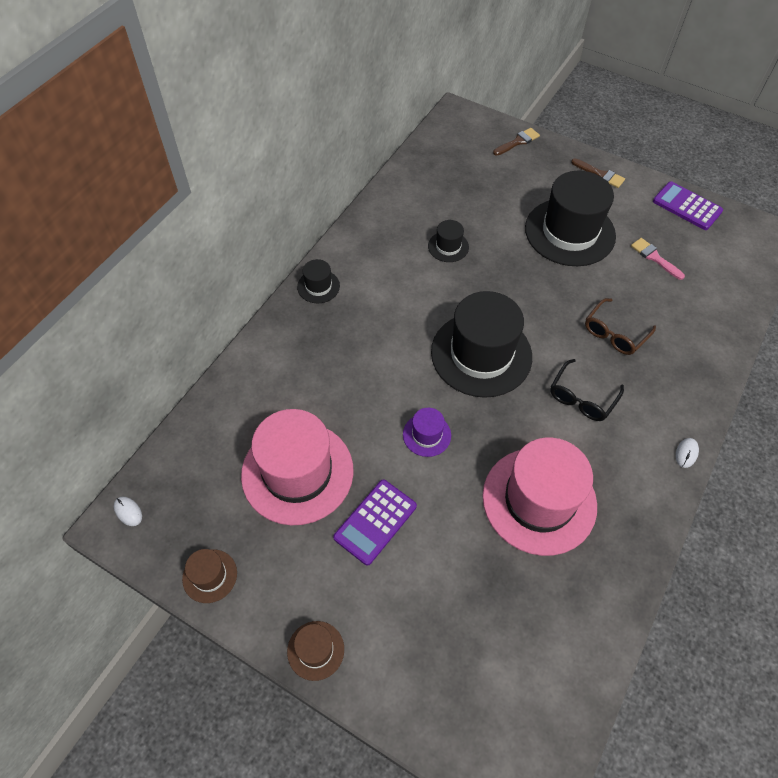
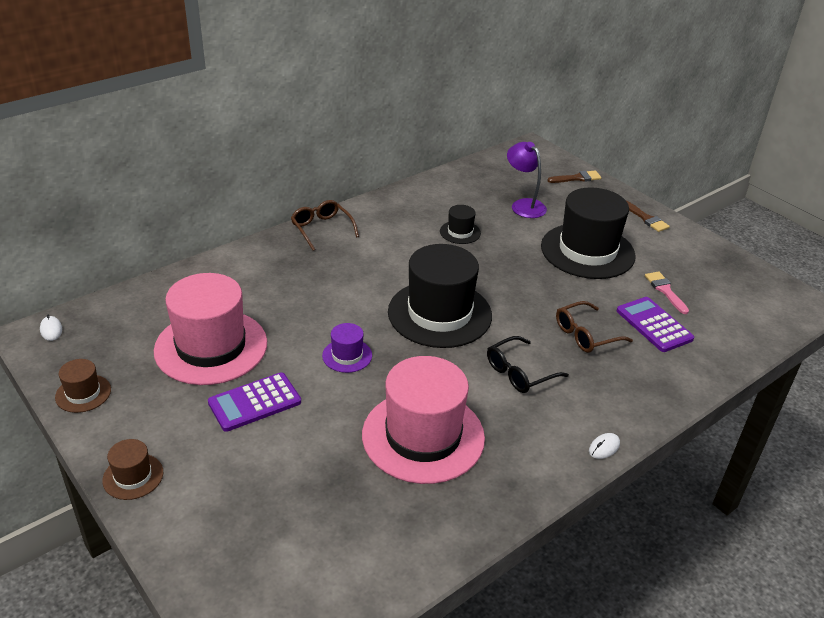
camera: 20 degrees right, 20 degrees down
black hat [297,259,340,303] -> brown glasses [291,200,359,251]
purple calculator [653,181,723,230] -> purple calculator moved to [617,297,694,352]
none -> purple lamp [507,142,547,218]

